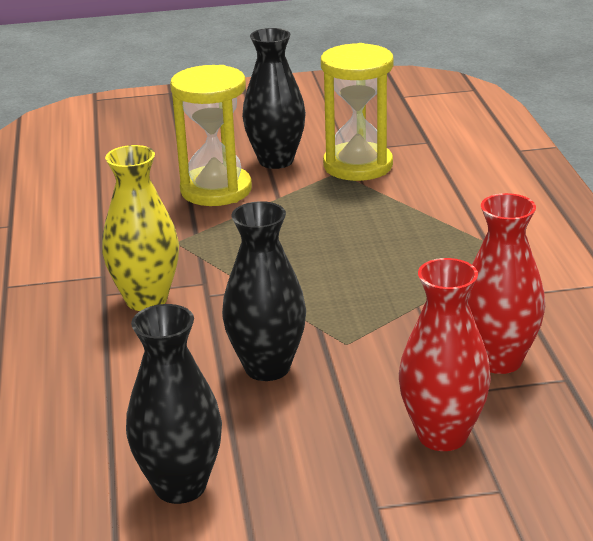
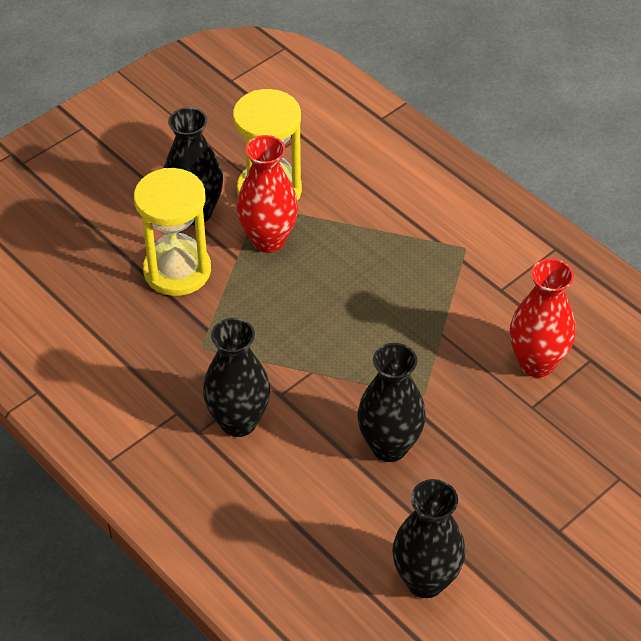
camera: 35 degrees left, 20 degrees up
yellow vase [102,145,179,311] -> black vase [203,318,270,437]
red vase [399,258,491,451] -> red vase moved to [237,135,298,253]

